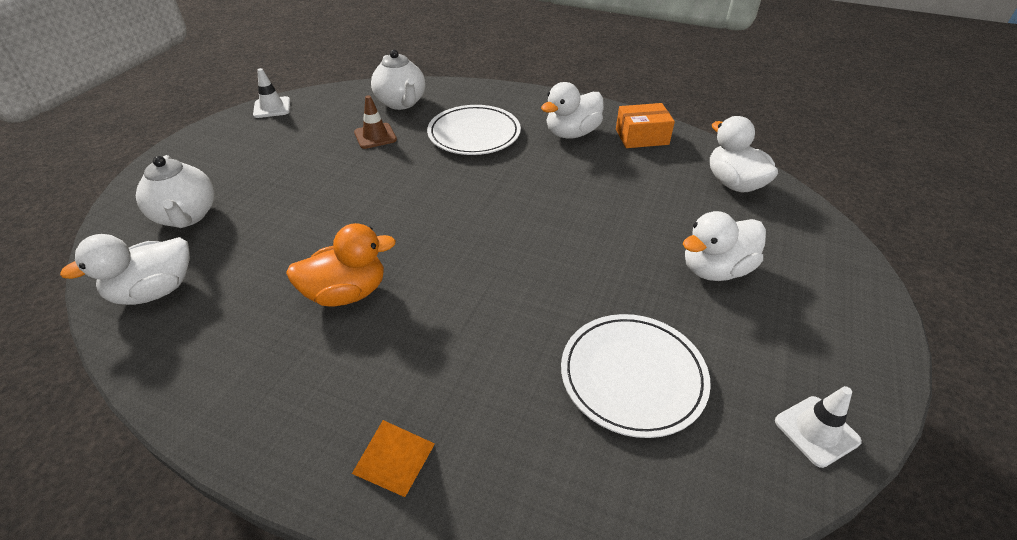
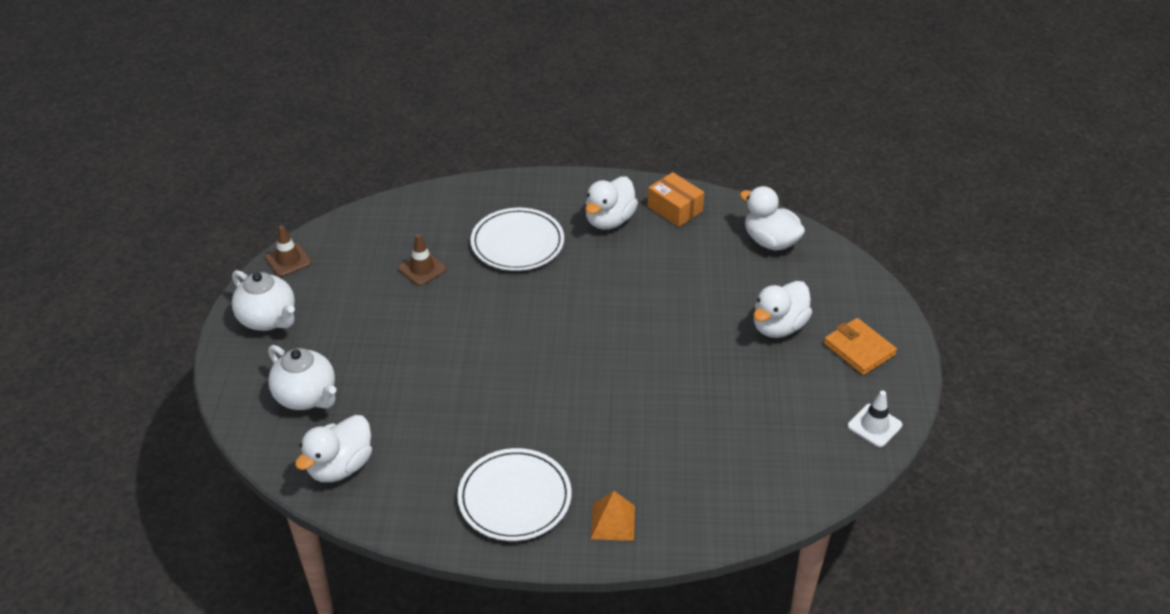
camera: 20 degrees left, 0 degrees up
white traffic cone [253,68,290,118] -> brown traffic cone [265,226,312,277]
orange duck [286,223,396,307] -> none
white teapot [371,49,425,110] -> white teapot moved to [232,270,295,331]
white plate [561,314,711,438] -> white plate moved to [457,448,572,541]
orange box [616,103,675,148] -> orange box turned 75 degrees clockwise [648,172,704,227]
none -> orange wallet [824,318,897,375]

